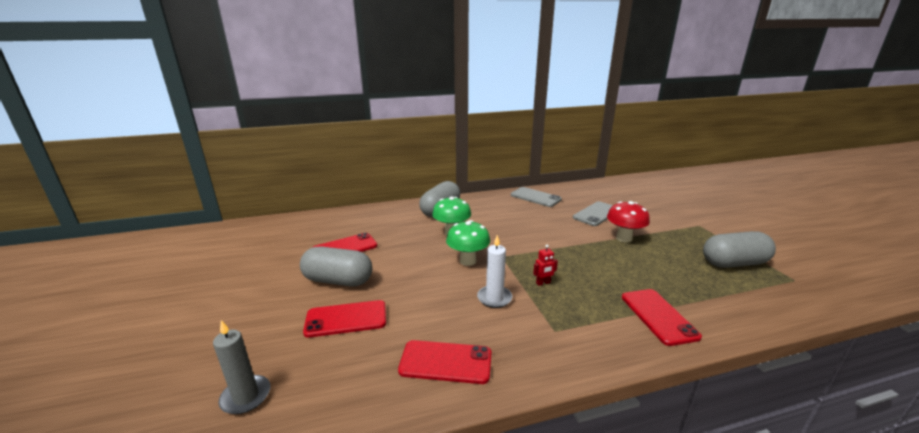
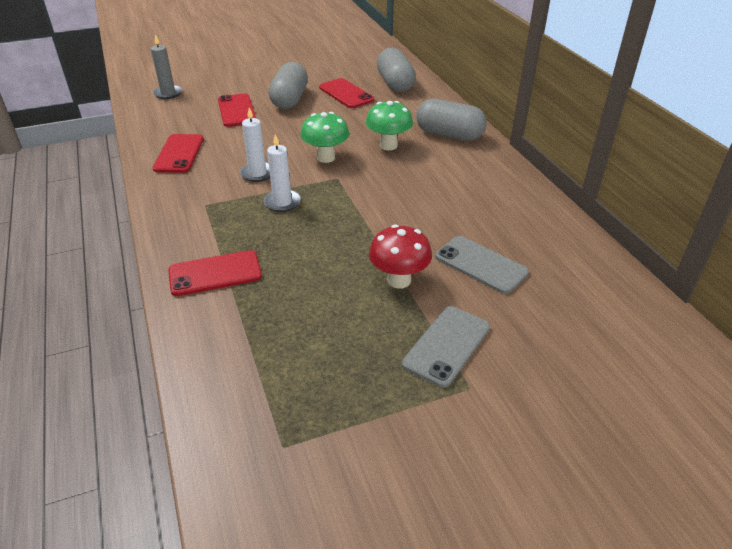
camera: 85 degrees right, 15 degrees up
grey phone [511,187,562,207] -> grey phone moved to [402,306,490,388]
red robot [533,245,558,286] -> white candle [264,134,301,212]
grey capsule [703,231,776,268] -> grey capsule moved to [377,48,416,92]

